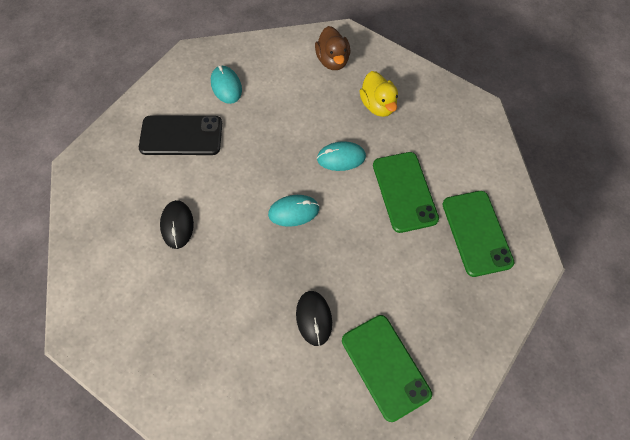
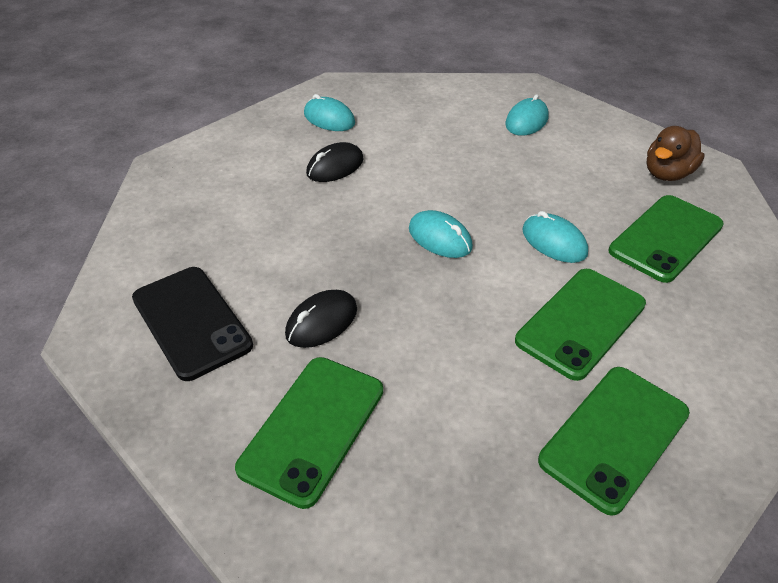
camera: 55 degrees right, 20 degrees down
black phone [139,116,222,155] -> black phone moved to [132,267,253,381]
yellow duck [360,71,398,117] -> green phone [609,195,724,283]
none -> turquoise mouse [304,94,355,131]

